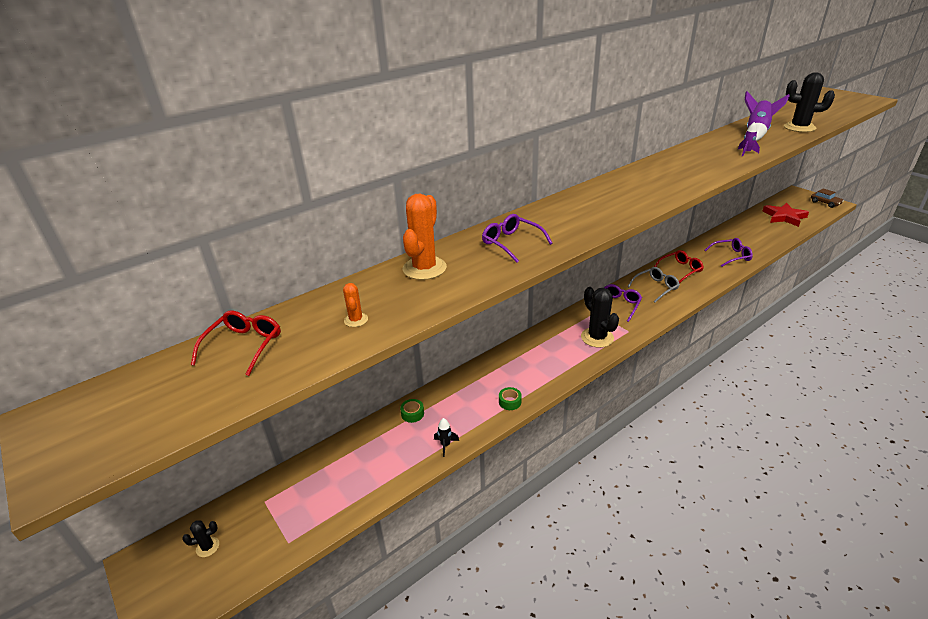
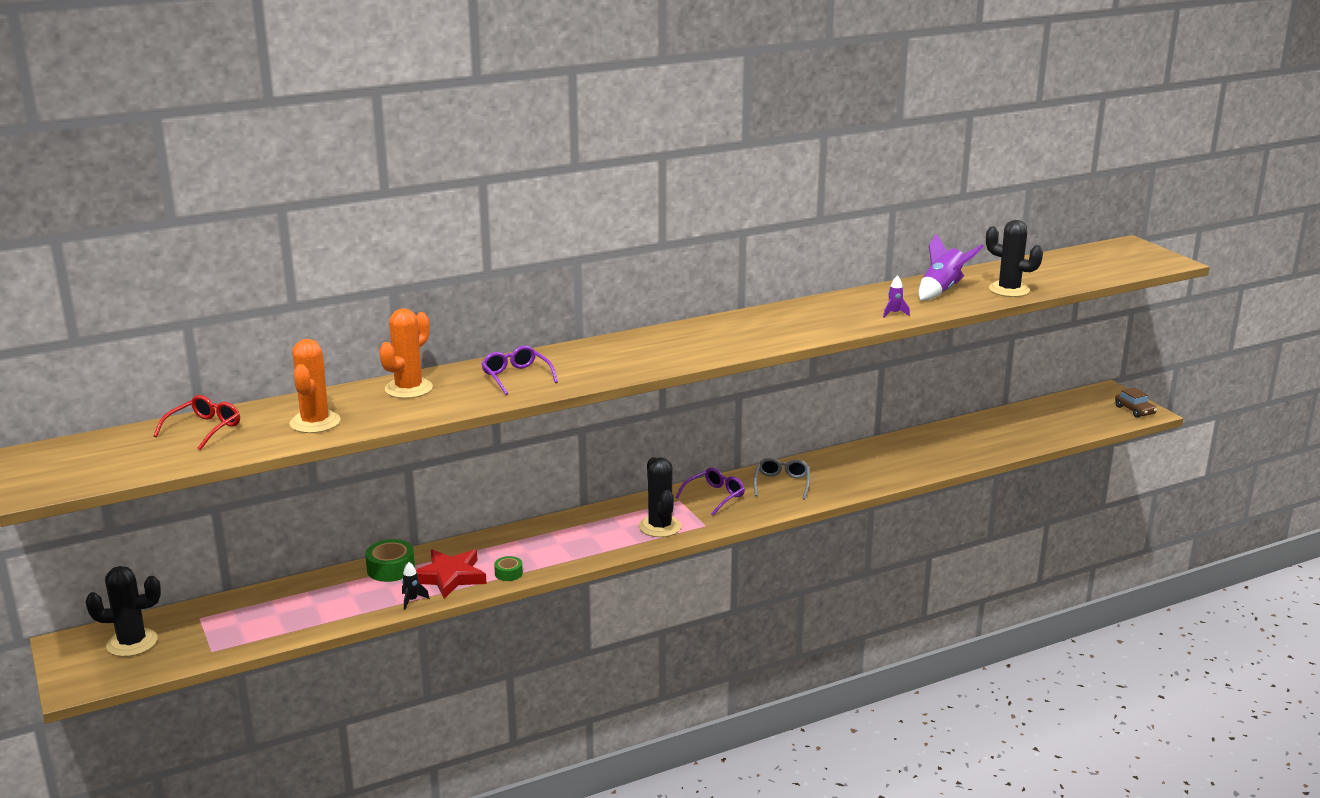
camera: 10 degrees right, 10 degrees down
black cactus [182,520,219,557] -> black cactus [86,566,161,657], size x2.08
orange cactus [343,283,368,327] -> orange cactus [290,339,341,433], size x2.08
green tape [400,399,424,423] -> green tape [365,539,415,582], size x1.72
grey glasses [627,267,680,302] -> grey glasses turned 60 degrees counterclockwise [753,458,810,500]
red glasses [654,250,704,283] -> none
purple glasses [704,238,753,267] -> none
red star [762,203,809,227] -> red star moved to [416,549,487,599]

